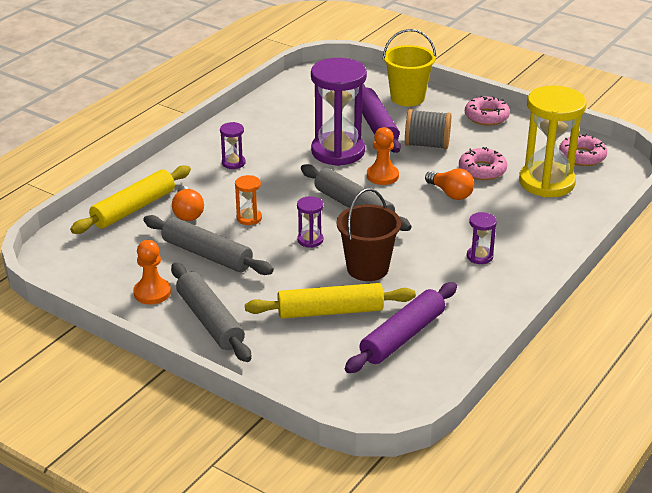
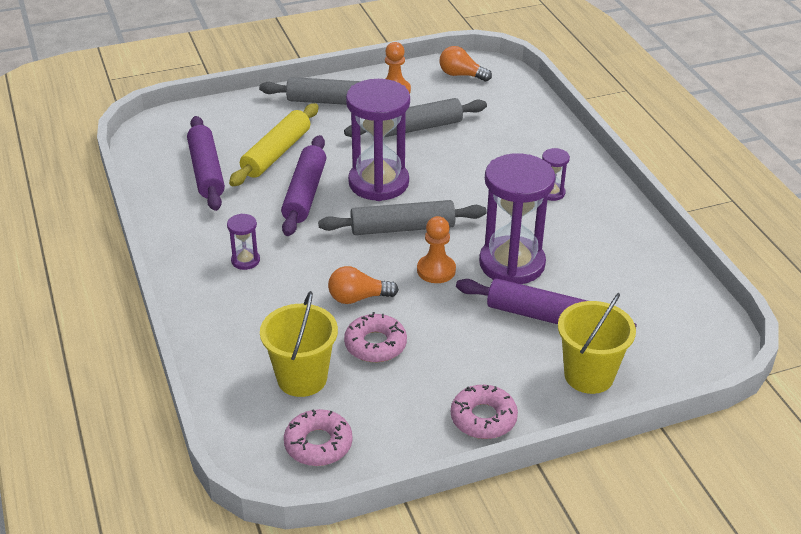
camera: 125 degrees right, 5 degrees up
yellow rolling pin [70,165,191,234] -> none
orange light bulb [172,186,204,221] -> orange light bulb moved to [440,46,492,82]
orange hourglass [235,175,262,225] -> none
purple hourglass [297,196,323,248] -> purple hourglass [346,79,410,201], size x2.29
brown bucket [337,188,401,281] -> purple rolling pin [281,135,326,236]
grey spool [405,109,451,149] -> none
yellow hourglass [519,86,587,197] -> yellow bucket [260,291,338,397]

